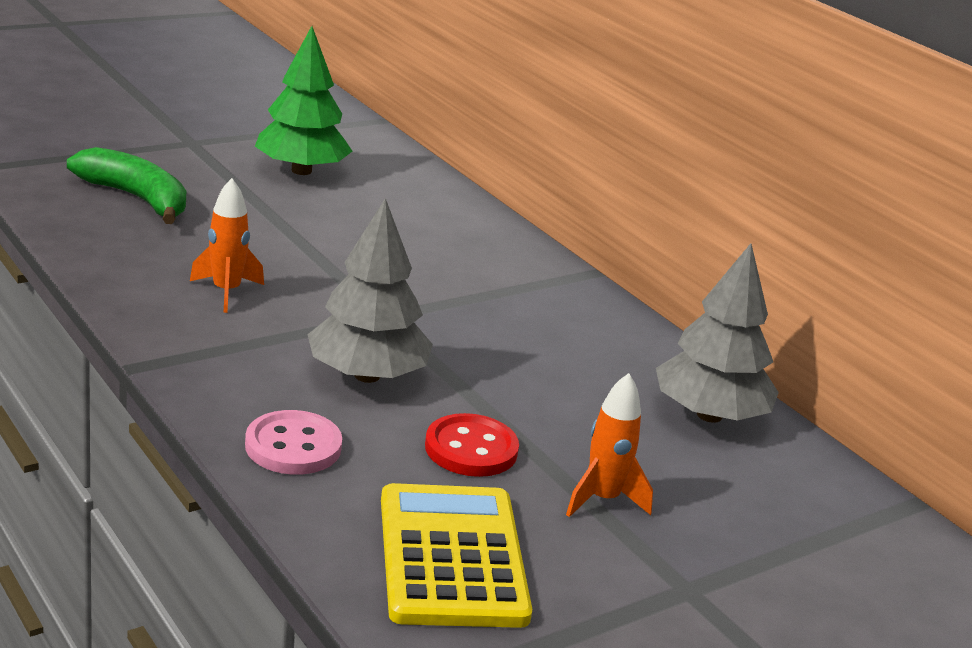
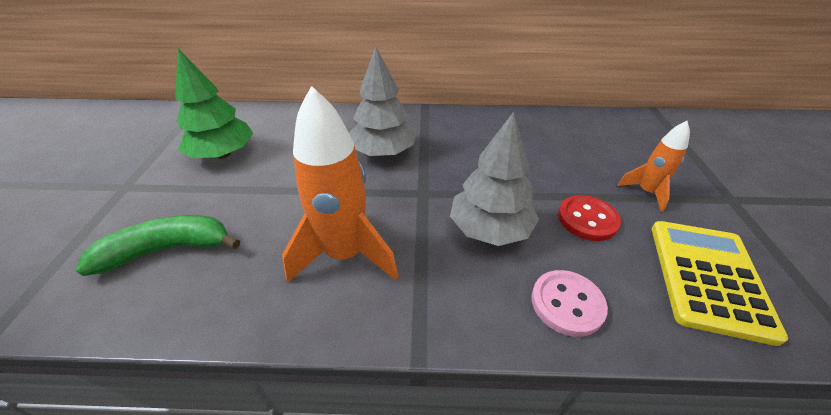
camera: 50 degrees left, 15 degrees up
orange rocket [190,178,264,313] -> orange rocket [282,86,398,283], size x1.85
yellow calculator [381,483,532,628] -> yellow calculator turned 75 degrees clockwise [652,221,788,346]
grey tree [656,243,779,423] -> grey tree moved to [349,47,416,157]

